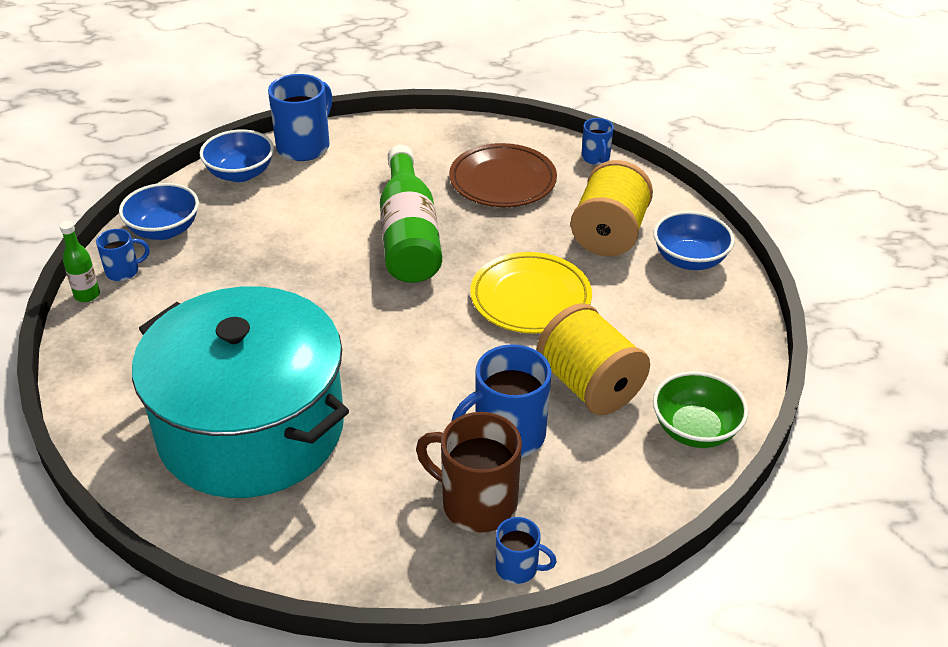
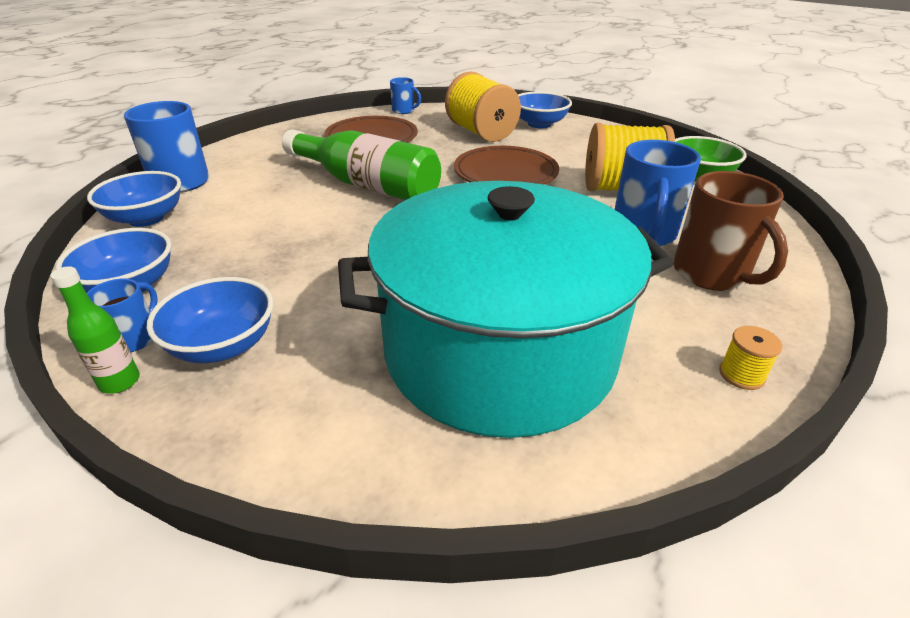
camera: 50 degrees left, 5 degrees down
brown mug [416,412,522,533] -> brown mug turned 90 degrees counterclockwise [673,171,788,291]
yellow plate [470,252,592,334] -> brown plate [454,146,559,185]
blue mug [496,517,557,584] -> none
none -> blue bowl [147,277,273,363]
none -> yellow spool [719,326,782,390]

